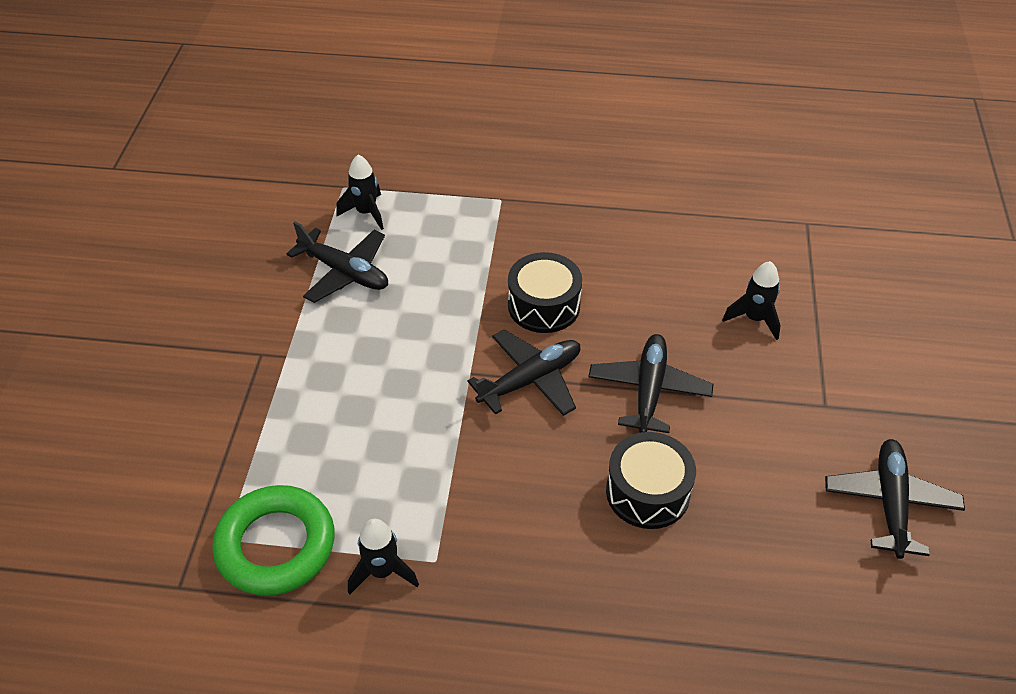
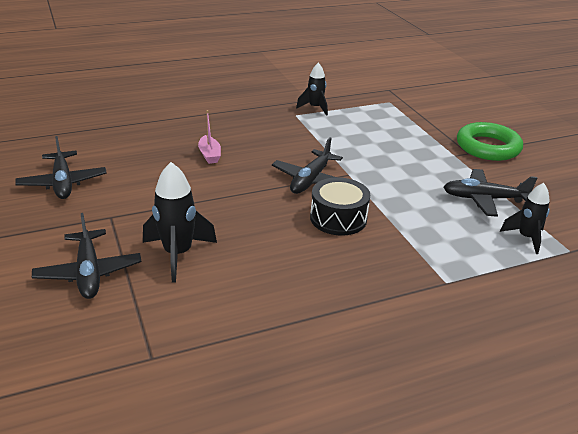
camera: 150 degrees right, 15 degrees down
green ring [212,485,335,596] -> green ring moved to [457,122,523,161]
black plane [588,334,713,433] -> black plane moved to [32,213,142,299]
black drum [606,432,696,529] -> pink boat [198,110,221,164]
black rocket [722,261,781,340] -> black rocket [143,162,217,283], size x1.52

